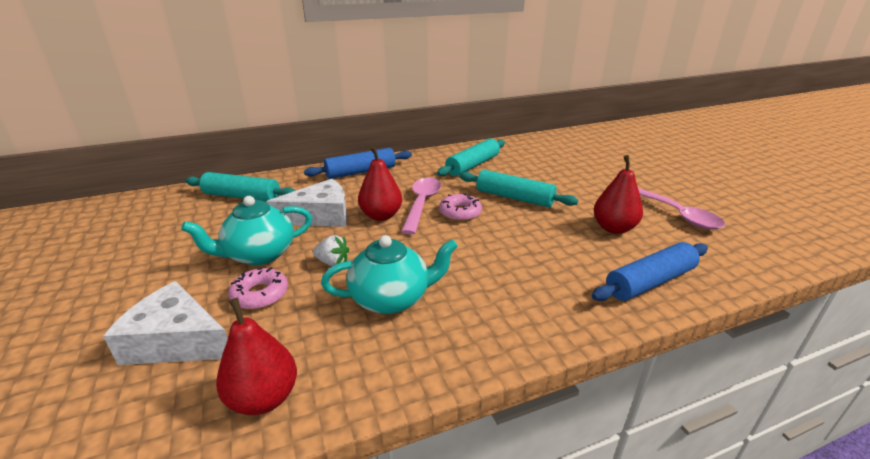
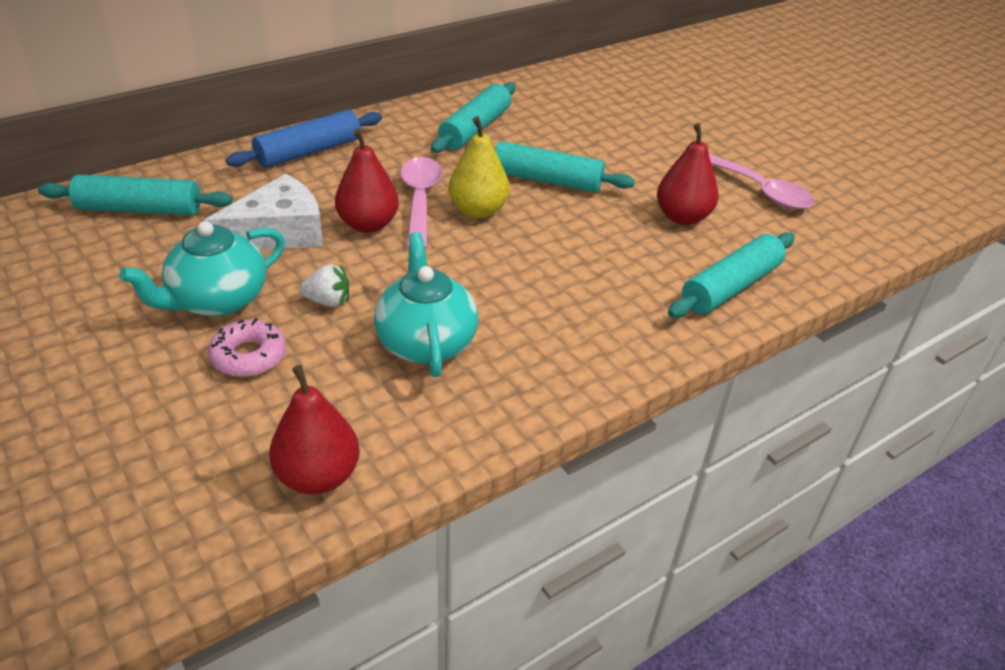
camera: 15 degrees left, 10 degrees up
white cheese [103,281,228,365] -> none
turquoise teapot [321,235,458,314] -> turquoise teapot turned 75 degrees counterclockwise [374,232,478,377]
pink donut [439,194,482,221] -> yellow pear [449,116,510,219]
blue rolling pin [592,242,708,301] -> turquoise rolling pin [668,232,795,318]

